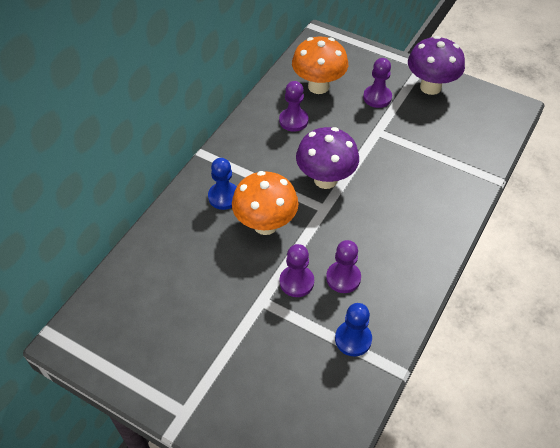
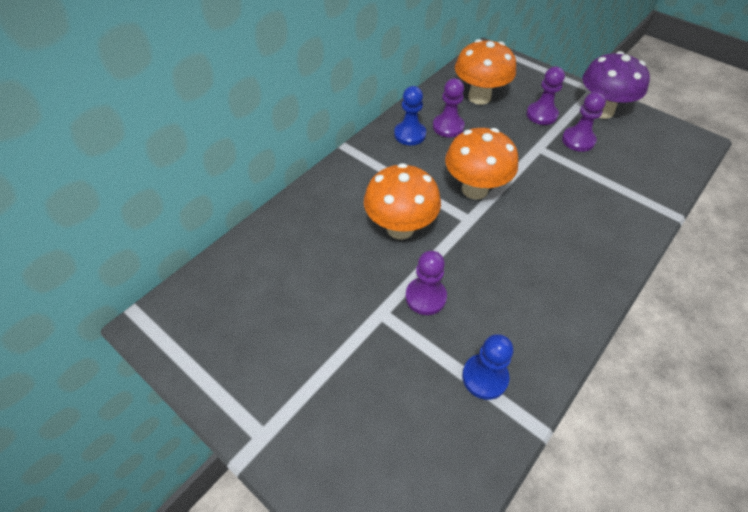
camera: 10 degrees right, 0 degrees up
blue pawn [208,158,237,210] -> blue pawn moved to [394,86,426,145]
purple mushroom [296,127,359,189] -> orange mushroom [445,128,518,200]
purple pawn [326,240,361,293] -> purple pawn moved to [562,92,606,152]

